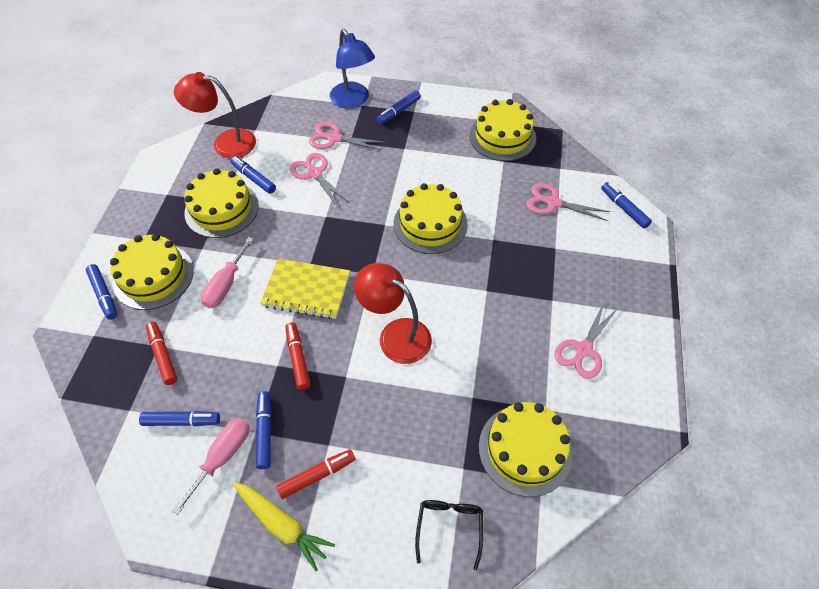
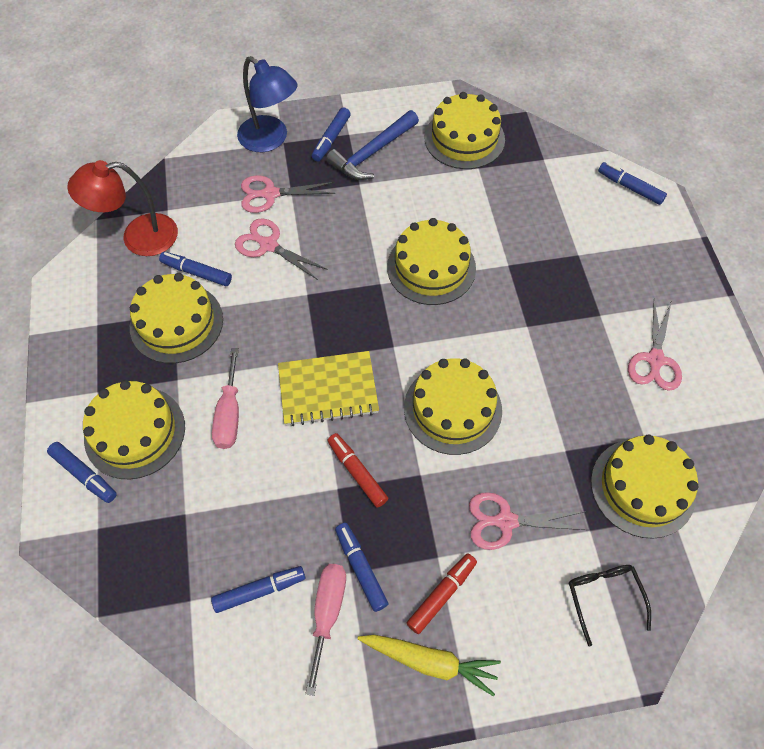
camera: 20 degrees left, 5 degrees up
red marker [146,322,177,385] -> none
red lamp [354,263,432,364] -> yellow cake [404,358,502,455]
pink scissors [526,183,610,221] -> pink scissors moved to [469,492,587,550]
none -> blue hammer [326,110,419,180]

